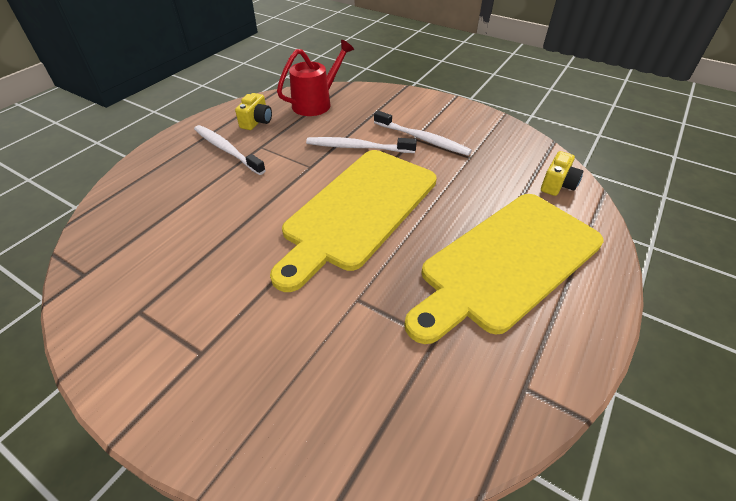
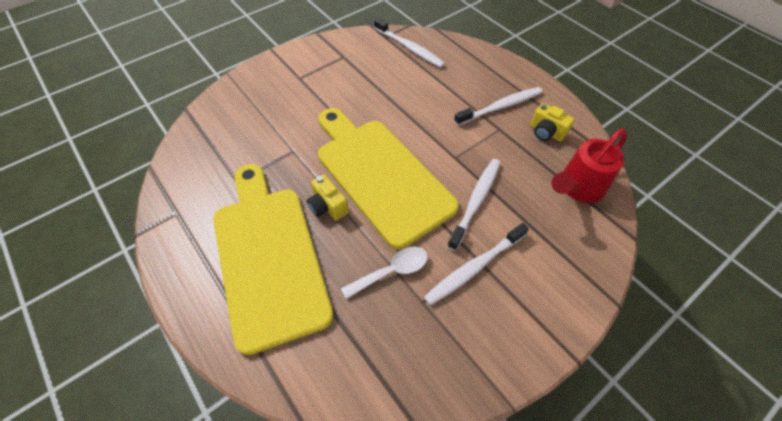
camera: 110 degrees right, 10 degrees up
red watering can [277,40,354,116] -> red watering can turned 75 degrees clockwise [552,129,627,203]
yellow camera [541,151,584,196] -> yellow camera moved to [307,174,348,220]
none -> white spoon [341,246,428,299]
none -> white toothbrush [374,18,445,68]

